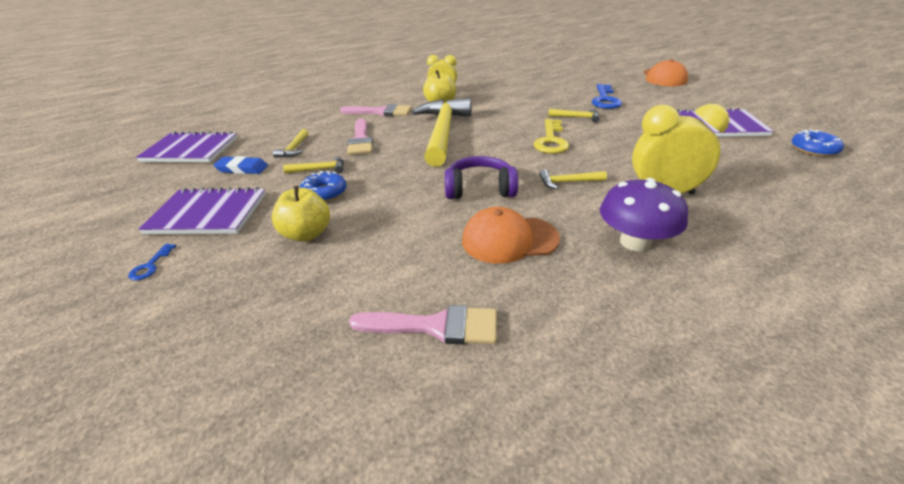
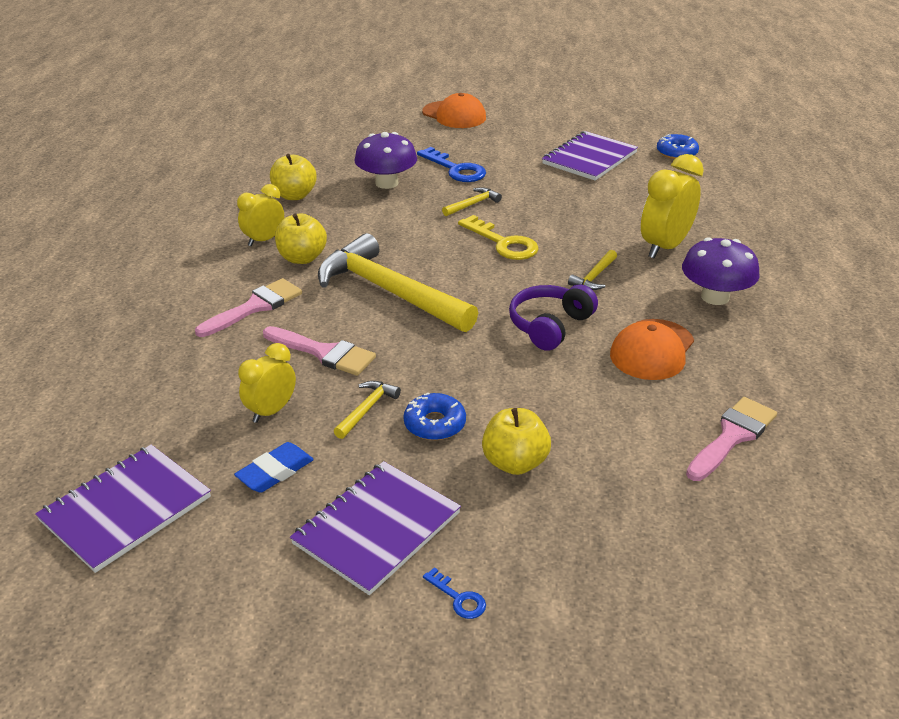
camera: 55 degrees left, 0 degrees up
yellow hammer [273,129,308,158] -> yellow clock [238,343,296,423]
none -> yellow apple [270,154,317,200]
none -> purple mushroom [354,132,417,189]

